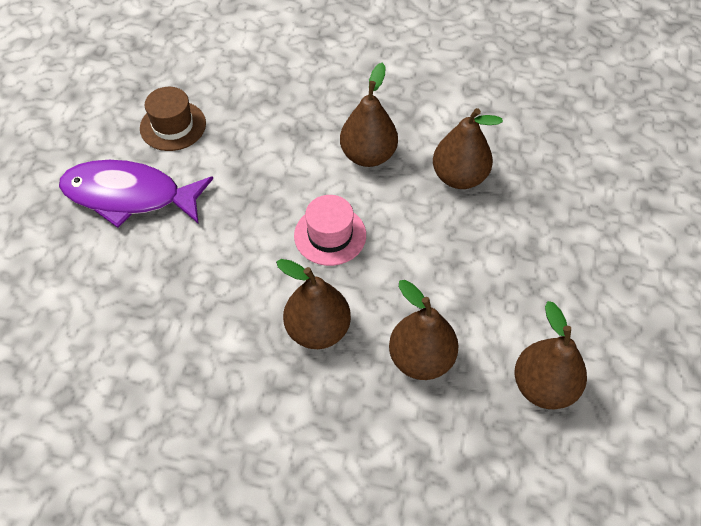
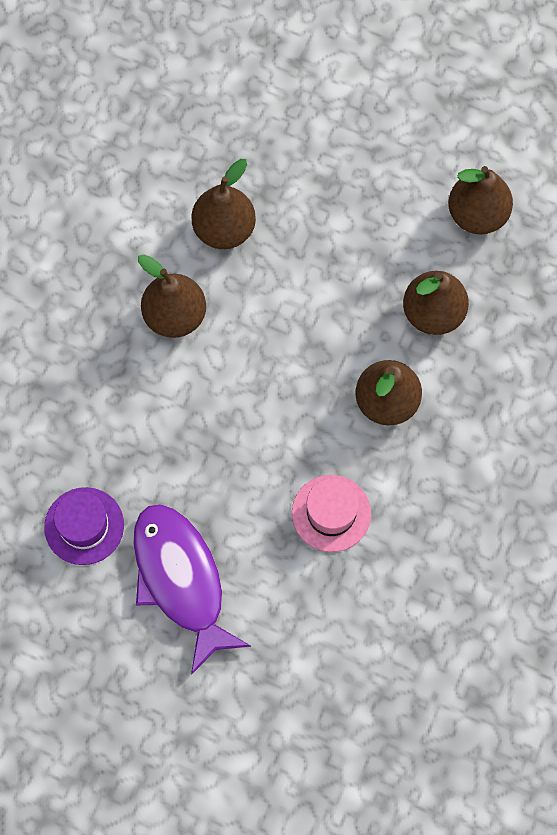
camera: 80 degrees left, 15 degrees up
purple fish [59,160,213,228] -> purple fish turned 135 degrees clockwise [133,504,251,675]
brown hat [140,87,206,151] -> purple hat [44,487,124,565]
pink hat [294,195,366,266] -> pink hat moved to [292,475,371,552]

